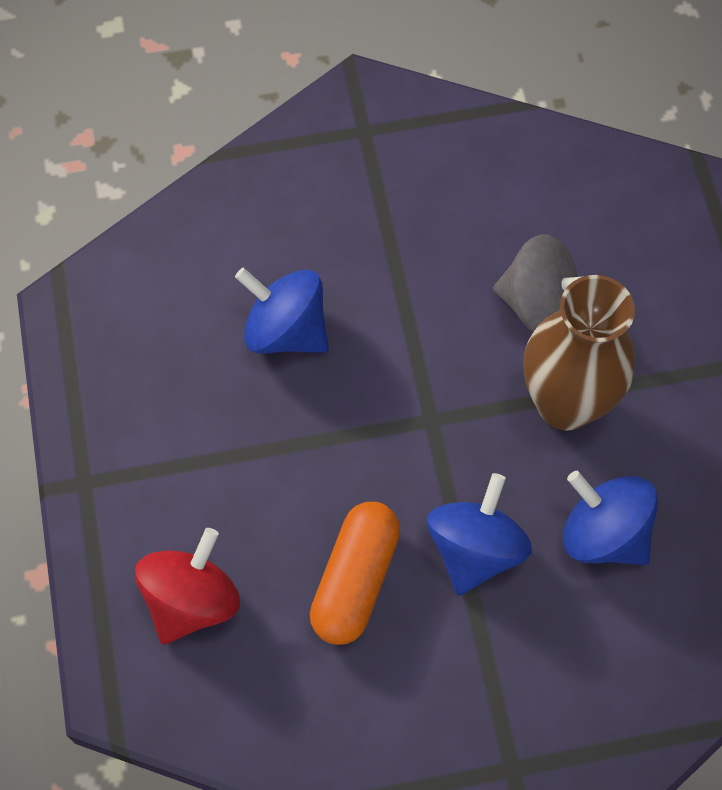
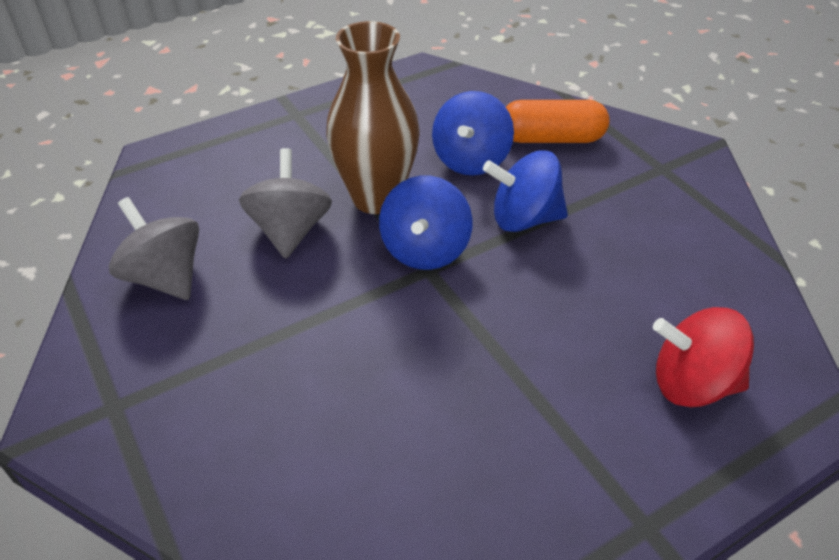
camera: 110 degrees left, 20 degrees down
blue spinning top [235,268,329,354] -> blue spinning top moved to [379,176,472,270]
orange capsule [310,502,400,645] -> orange capsule moved to [506,100,610,143]
none -> grey spinning top [109,197,199,300]

